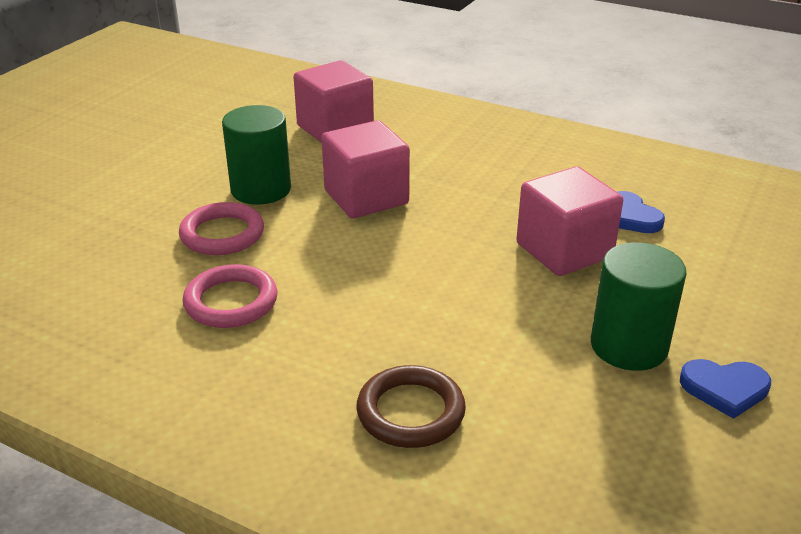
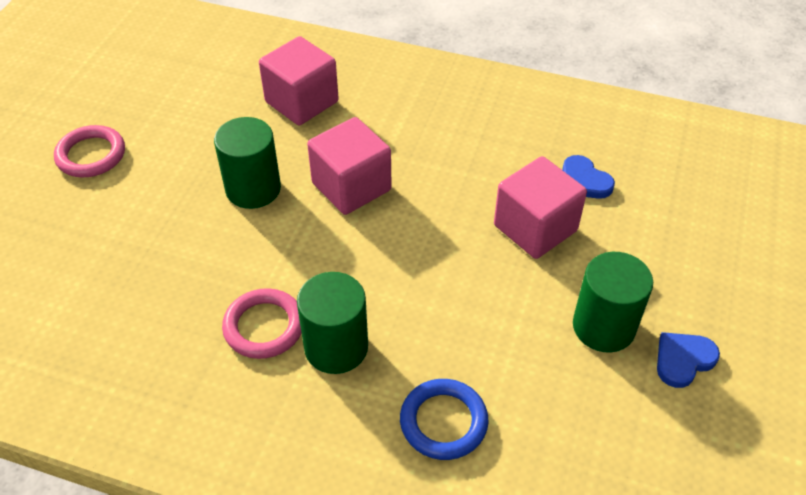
camera: 10 degrees left, 15 degrees up
pink ring [179,202,264,255] -> pink ring moved to [54,125,125,177]
brown ring [356,365,466,448] -> blue ring [400,379,489,460]
blue heart [680,359,771,419] -> blue heart turned 150 degrees clockwise [657,332,720,388]
none -> green cylinder [297,272,368,374]

